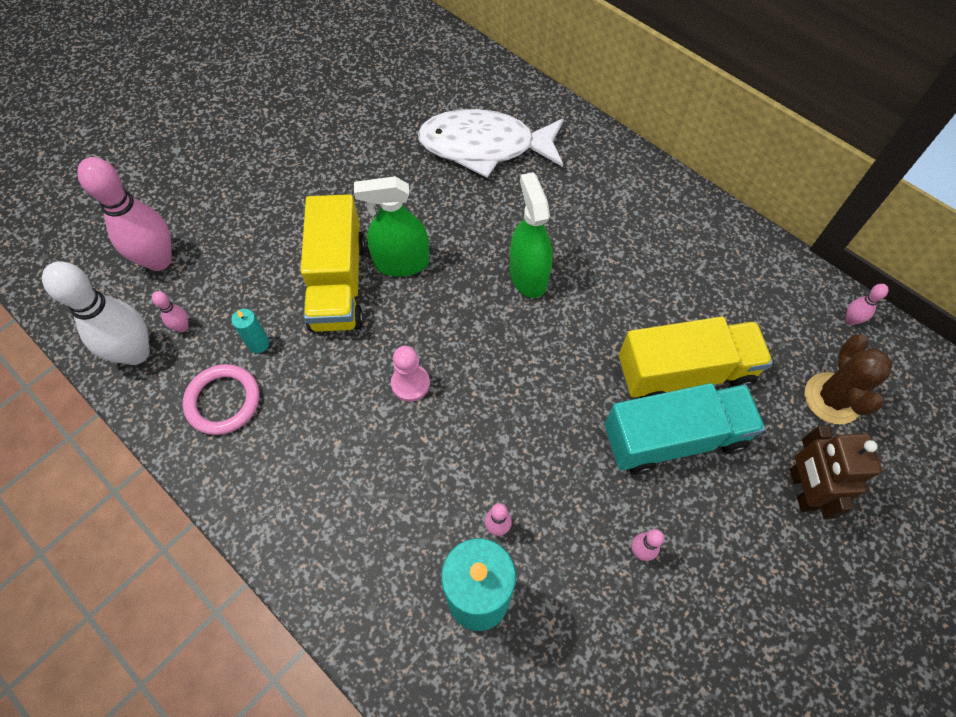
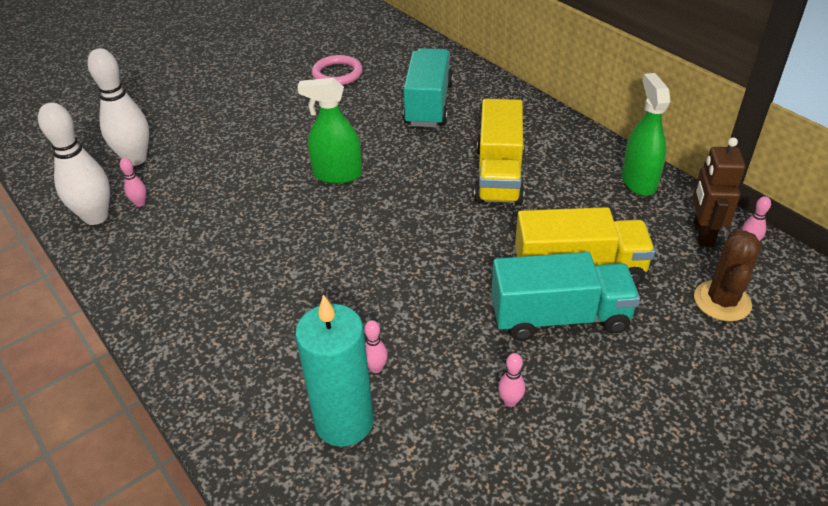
camera: 10 degrees right, 20 degrees down
pink bowling pin [77,157,172,271] -> white bowling pin [87,48,149,166]
pink ring [183,364,259,435] -> pink ring moved to [312,55,363,85]
turquoise candle [231,309,269,353] -> none
yellow truck [301,194,365,332] -> yellow truck moved to [474,99,524,205]
pink pawn [391,346,430,402] -> none
white fish [417,109,564,178] -> turquoise truck [403,48,453,127]
green spray bottle [509,172,553,298] -> green spray bottle moved to [622,73,671,196]
brown robot [790,425,882,519] -> brown robot moved to [692,137,746,247]

